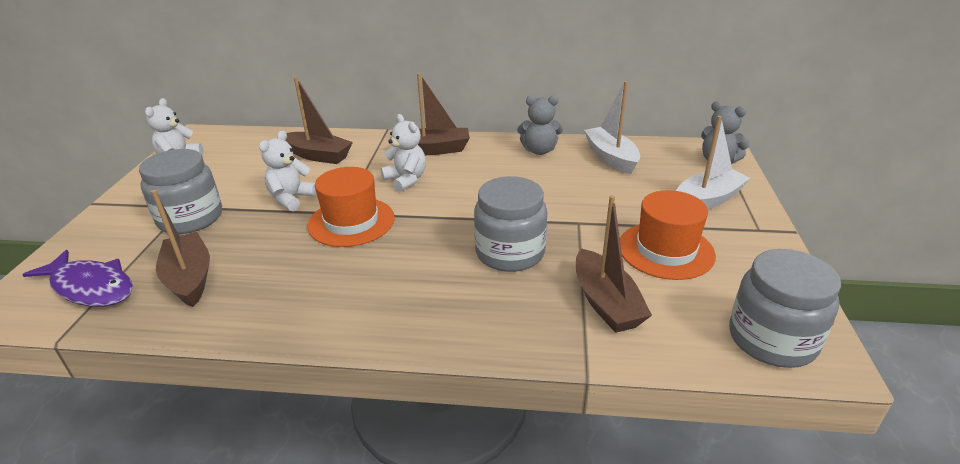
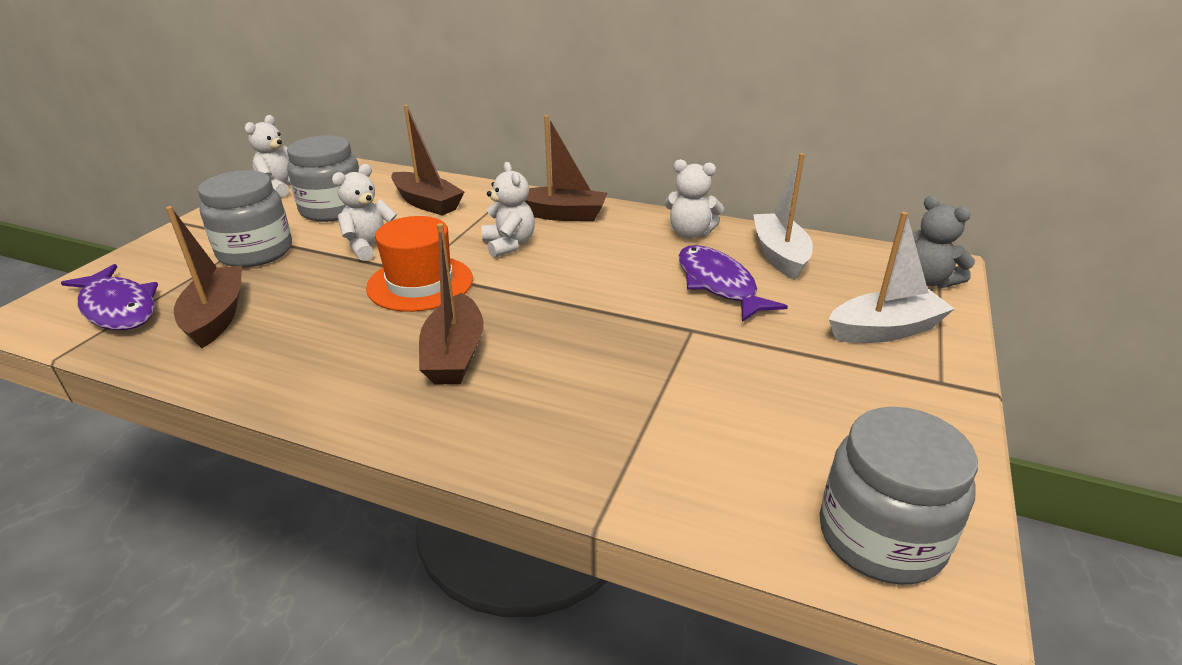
camera: 15 degrees right, 0 degrees up
grey jar [474,176,547,272] -> grey jar moved to [287,135,359,222]
grey teddy bear [517,95,563,155] -> white teddy bear [665,159,724,239]
brown boat [576,195,652,333] -> brown boat moved to [419,223,484,385]
orange hat [620,190,716,280] -> none
none -> purple fish [679,245,788,322]

